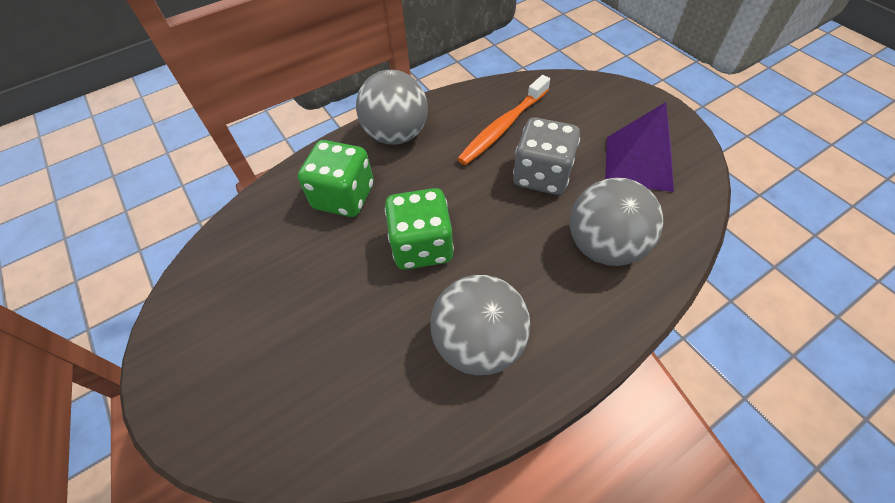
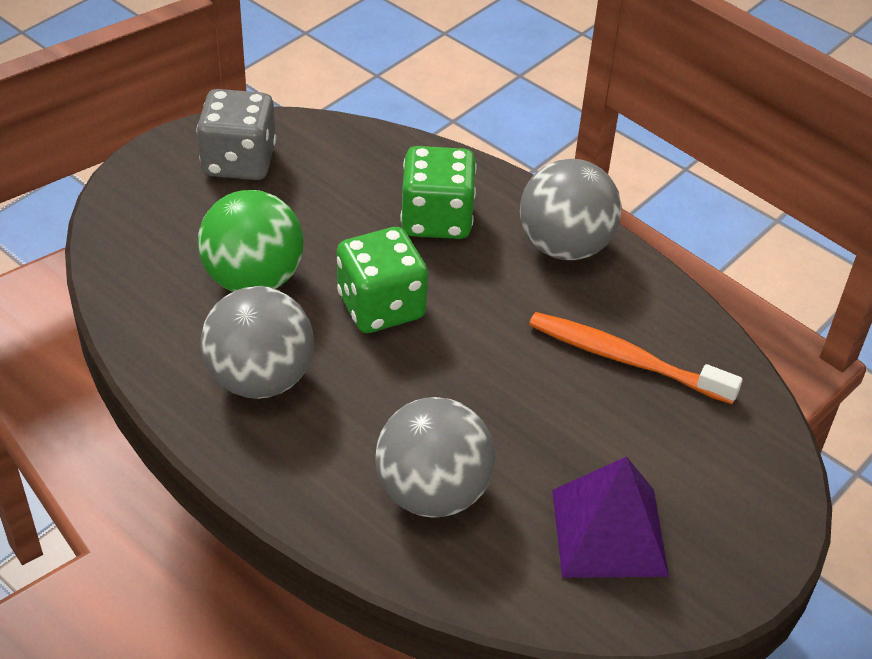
camera: 70 degrees right, 10 degrees down
grey dice [513,118,580,195] -> grey dice moved to [197,89,276,180]
none -> green ball [198,190,304,292]

